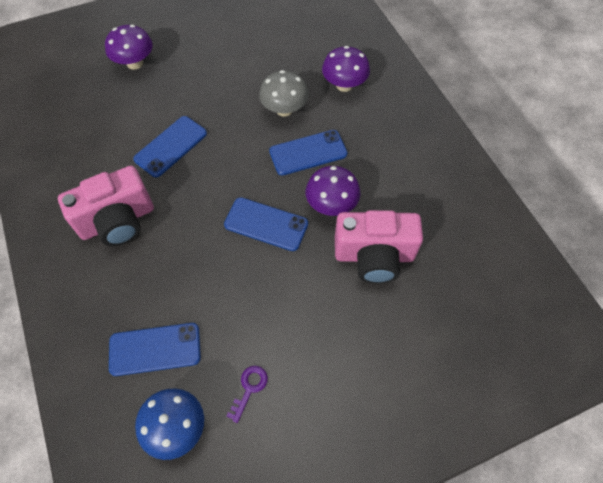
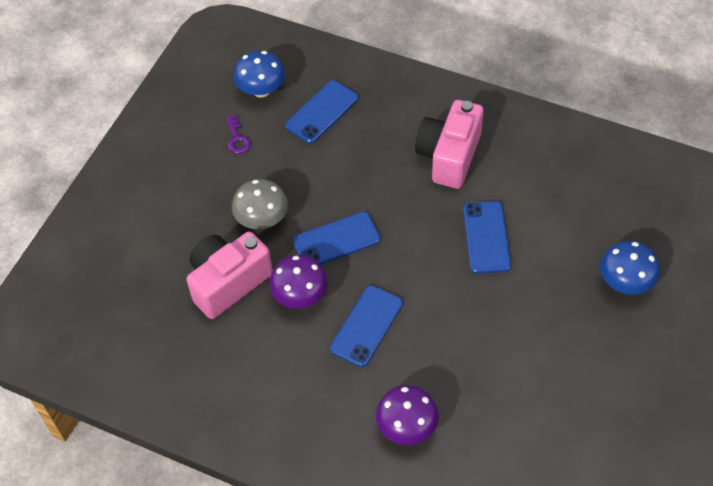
camera: 140 degrees right, 5 degrees down
purple mushroom [105,25,153,70] -> blue mushroom [600,241,660,295]
grey mushroom [259,70,308,117] -> grey mushroom moved to [232,179,288,229]

